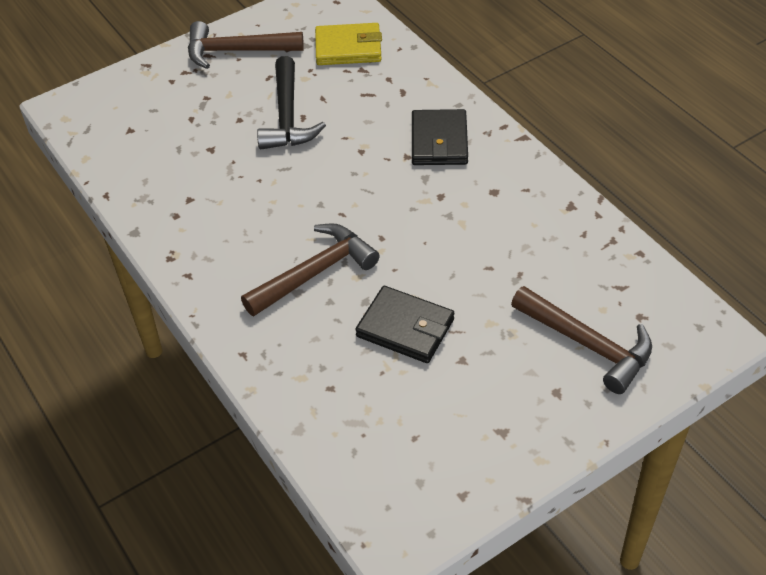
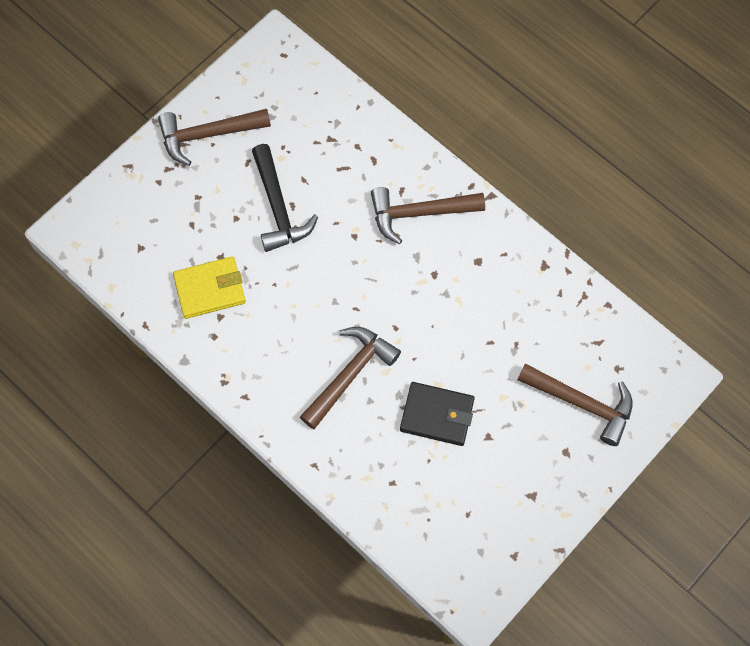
camera: 15 degrees left, 20 degrees up
yellow wallet [315,23,382,65] -> yellow wallet moved to [173,257,246,319]
black wallet [412,109,468,165] -> brown hammer [371,187,485,244]

